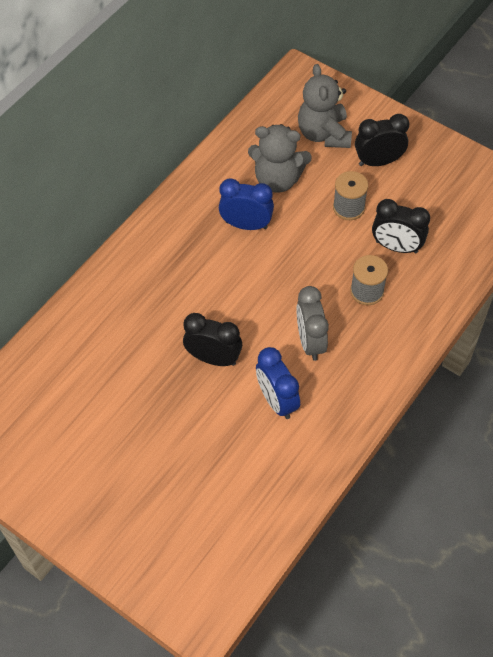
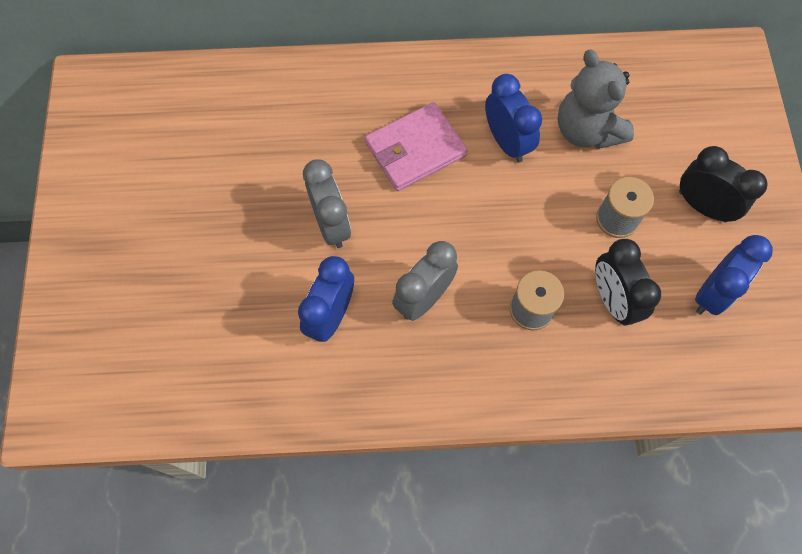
camera: 50 degrees right, 10 degrees up
black clock [183,313,242,366] -> grey clock [303,159,351,248]
grey teddy bear [298,64,352,148] -> none
none -> pink wallet [365,102,468,191]
none -> blue clock [695,235,773,315]

